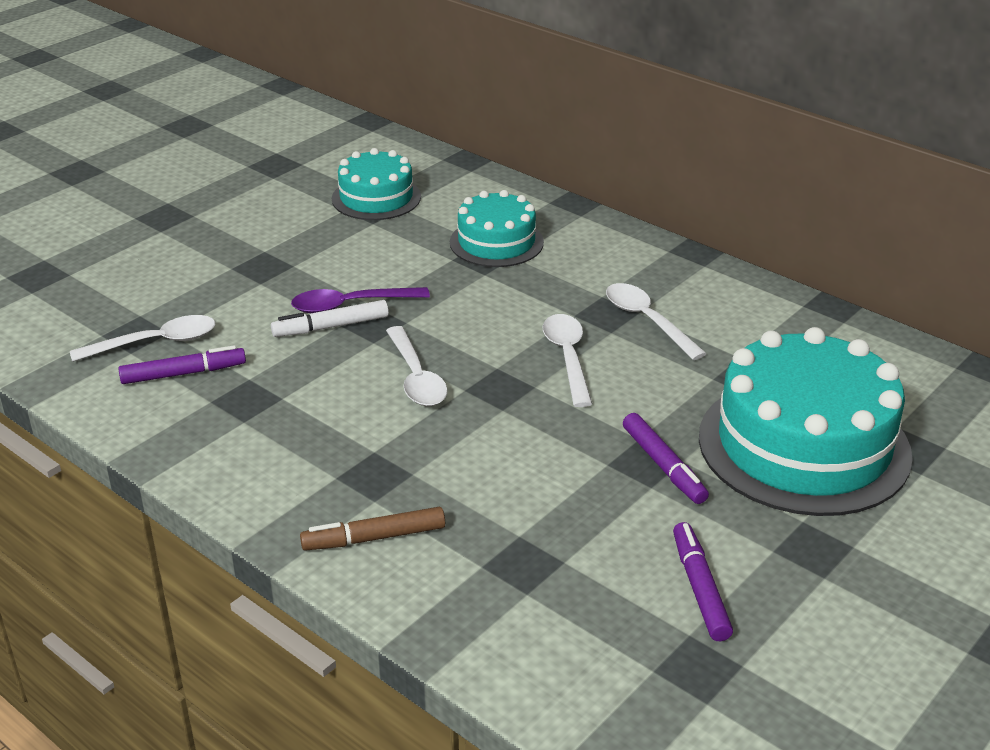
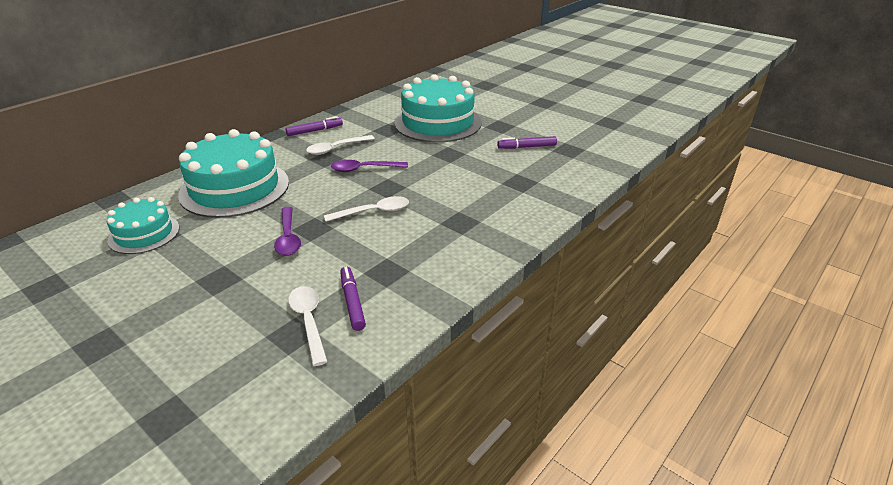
camera: 90 degrees left, 0 degrees up
white marker [271,300,389,337] -> none
brown marker [300,507,445,551] -> none
turquoise cake [450,190,544,267] -> turquoise cake [178,129,289,218], size x1.80
white spoon [543,314,592,407] -> purple spoon [331,160,408,172]
purple marker [623,413,709,504] -> purple marker moved to [285,116,343,136]

